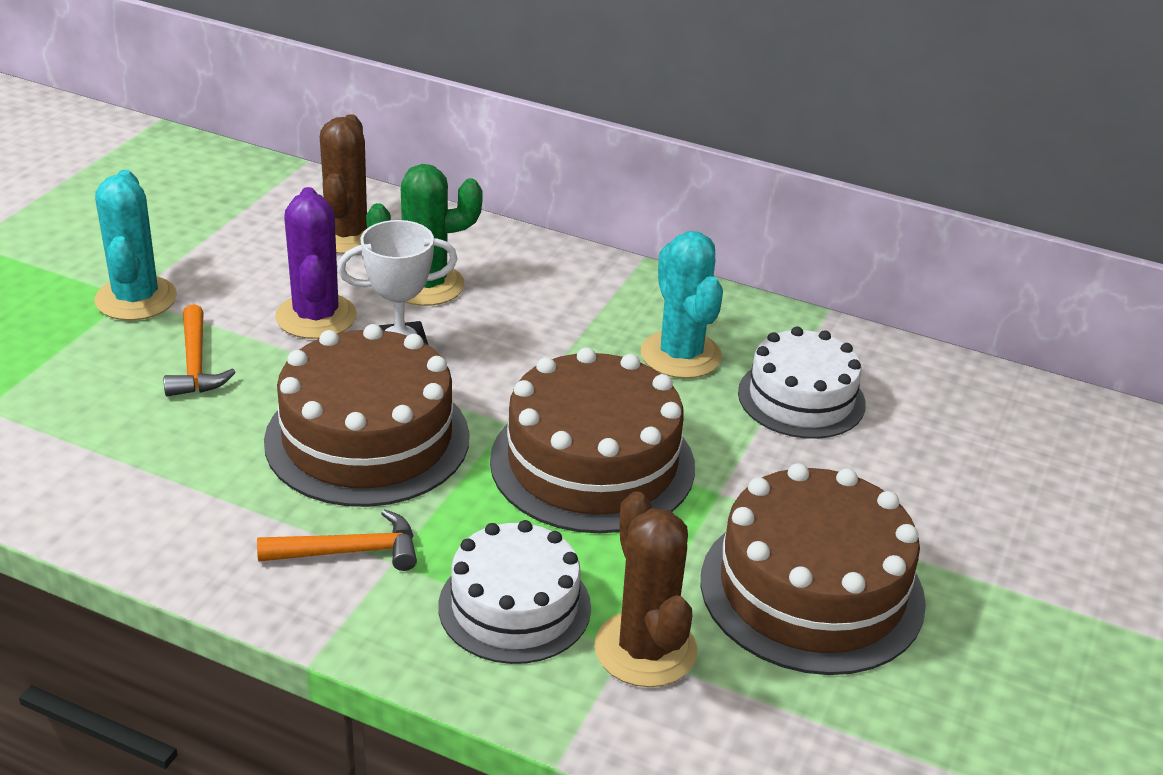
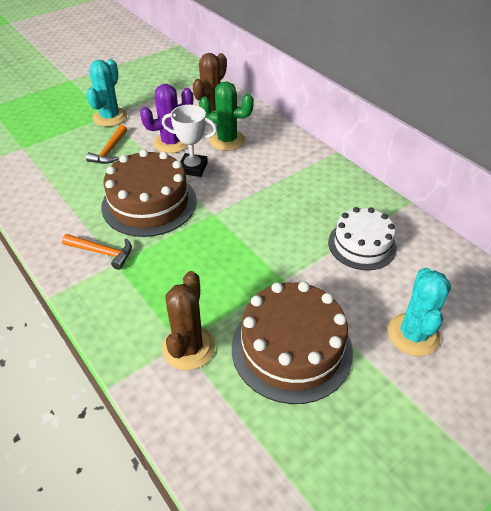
camera: 30 degrees right, 10 degrees up
purple cactus [275,187,357,339] -> purple cactus turned 45 degrees clockwise [140,84,193,153]
white cake [438,520,591,664] -> none
brown cake [490,347,695,533] -> none
turquoise cactus [641,231,723,379] -> turquoise cactus moved to [388,268,451,356]

